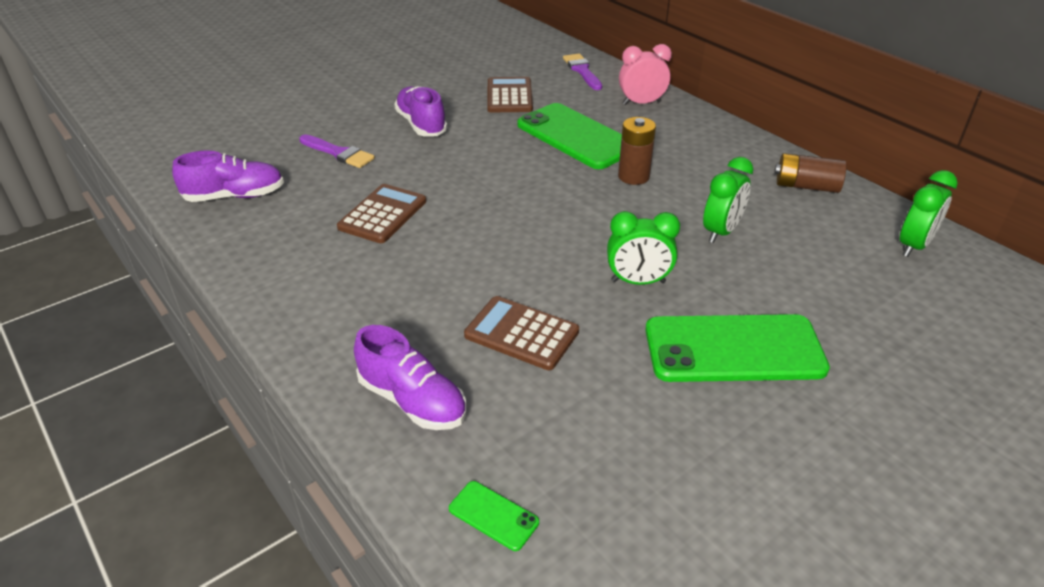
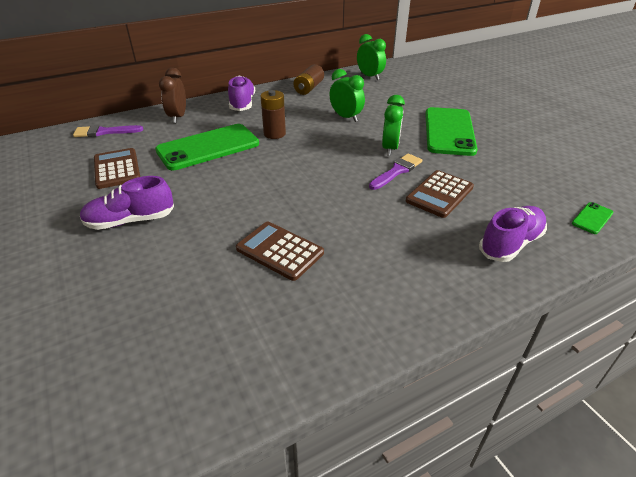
camera: 80 degrees left, 0 degrees up
purple shoe [172,151,284,202] -> purple shoe moved to [228,76,255,111]
purple brush [299,134,375,168] -> purple brush moved to [369,154,422,190]
brown calculator [487,77,533,112] -> brown calculator turned 60 degrees clockwise [94,148,140,189]
pink clock [619,44,672,105] -> brown clock [159,68,186,123]

